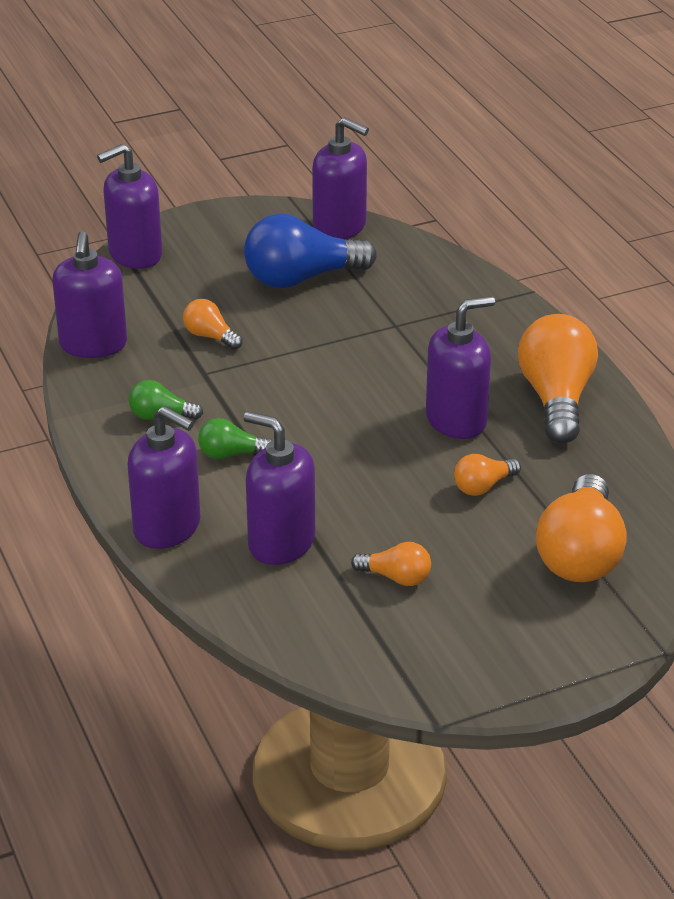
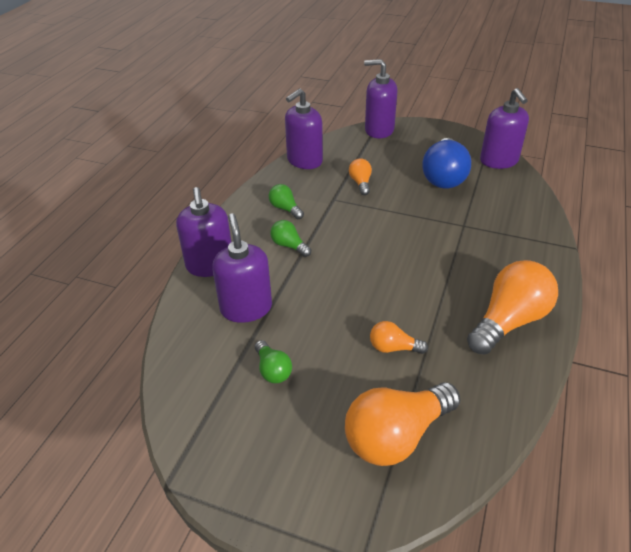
camera: 45 degrees right, 5 degrees up
blue light bulb [244,214,376,288] -> blue light bulb turned 105 degrees counterclockwise [423,138,471,189]
orange light bulb [351,542,431,586] -> green light bulb [255,340,292,383]
purple soap dispenser [426,296,495,439] -> none

